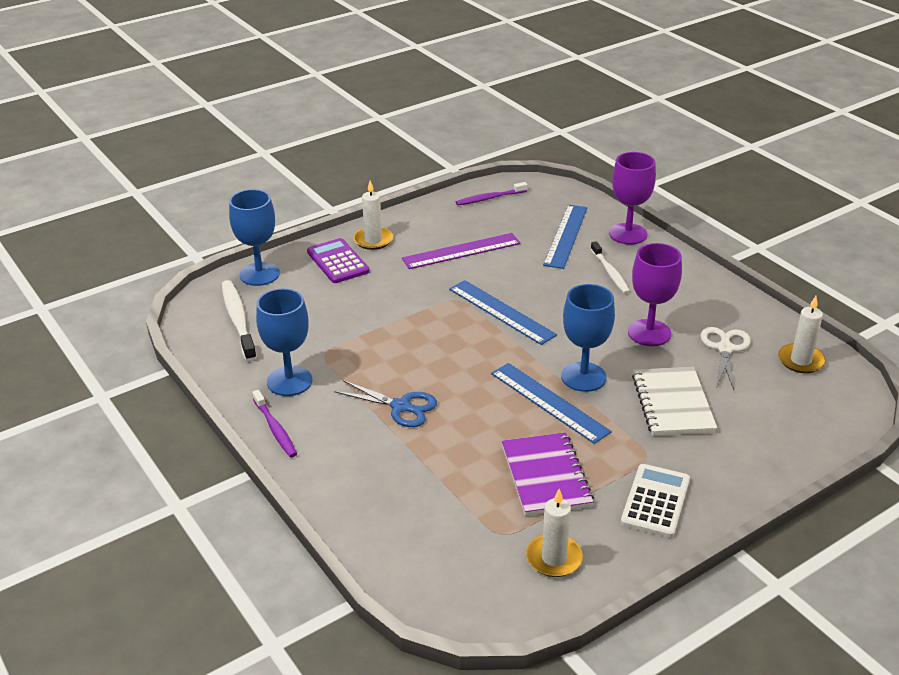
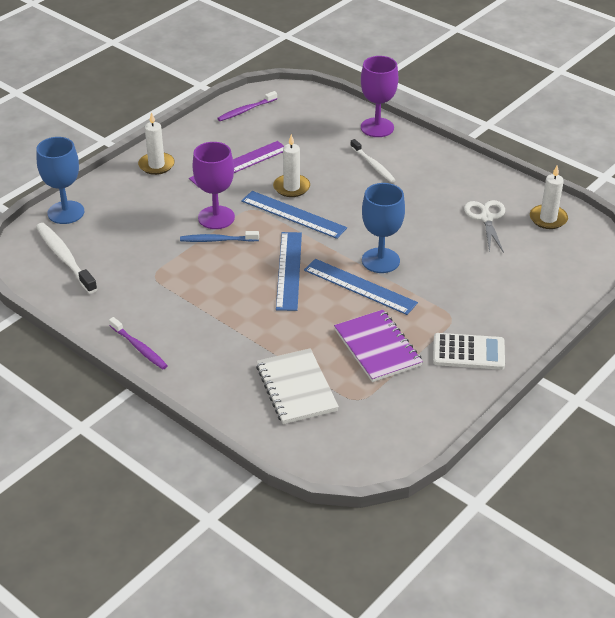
camera: 15 degrees left, 5 degrees up
blue goblet [256,288,312,396] -> none
purple calculator [307,238,370,283] -> none
blue scissors [334,380,437,427] -> none
white candle [526,489,583,577] -> white candle moved to [273,134,310,197]
blue ruler [543,205,588,269] -> blue ruler moved to [276,232,302,311]
white calculator [621,464,690,538] -> white calculator turned 90 degrees clockwise [433,333,505,370]
purple goblet [628,243,682,346] -> purple goblet moved to [192,142,235,229]
white notebook [632,367,717,436] -> white notebook moved to [256,348,339,424]
none -> blue toothbrush [180,231,259,242]

